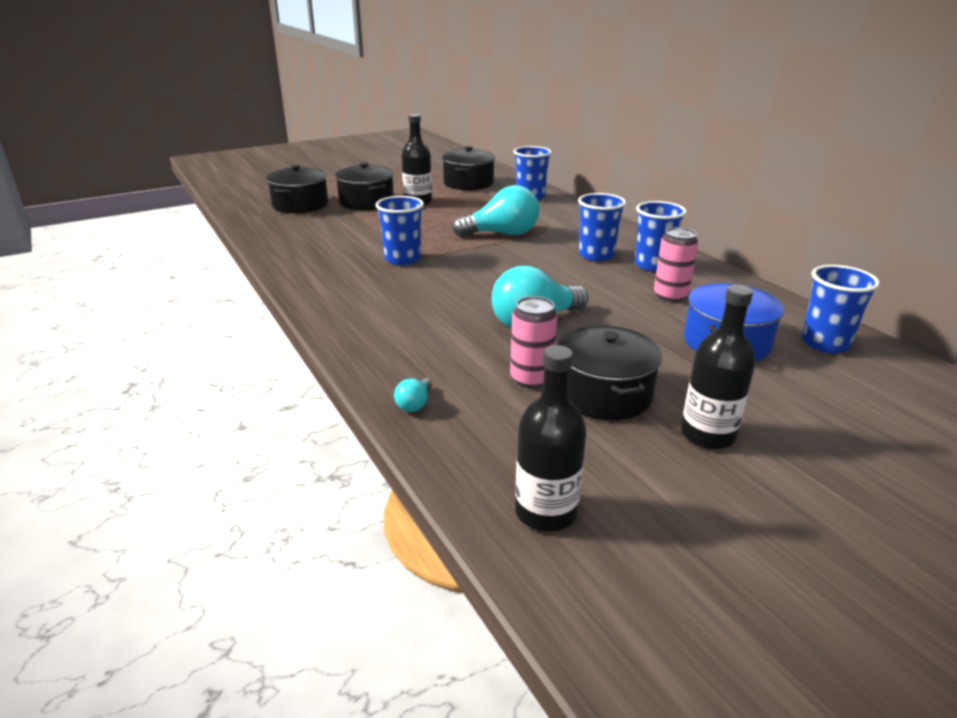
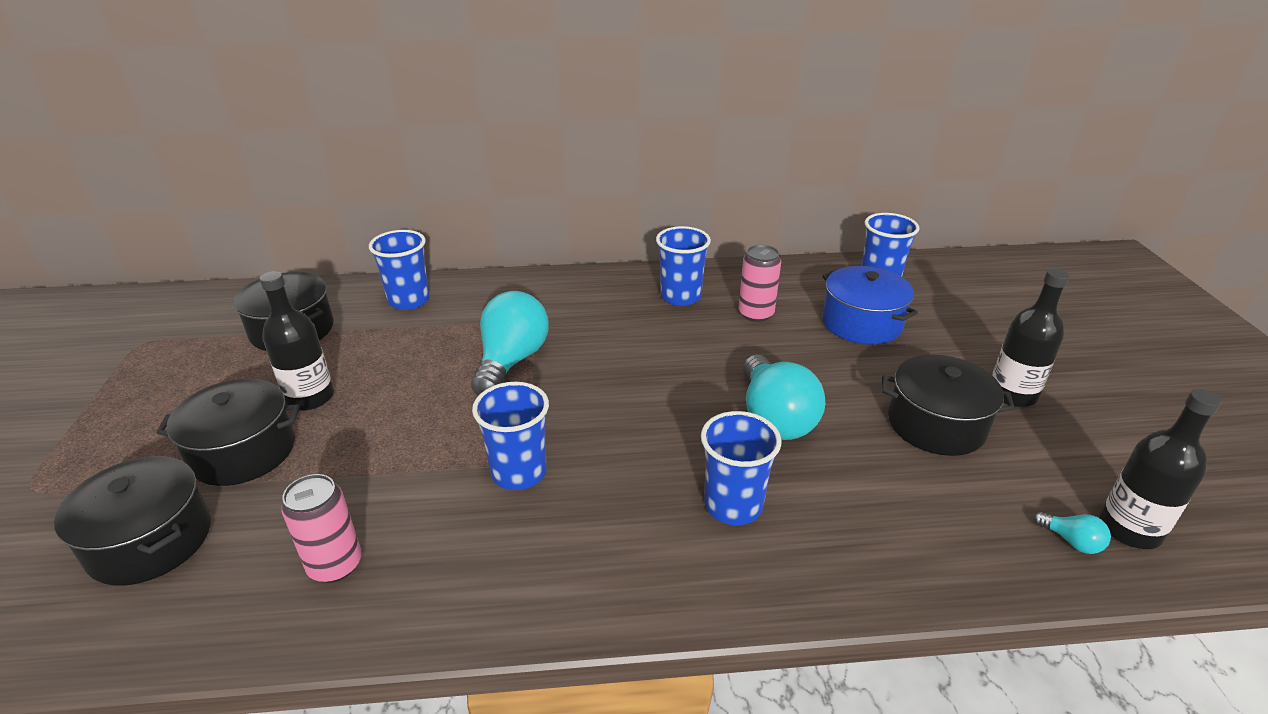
camera: 65 degrees left, 5 degrees up
turquoise light bulb [394,378,432,412] -> turquoise light bulb moved to [1033,512,1111,554]
pink can [510,296,557,388] -> pink can moved to [281,474,362,583]
blue cup [578,193,626,261] -> blue cup moved to [701,411,782,525]

